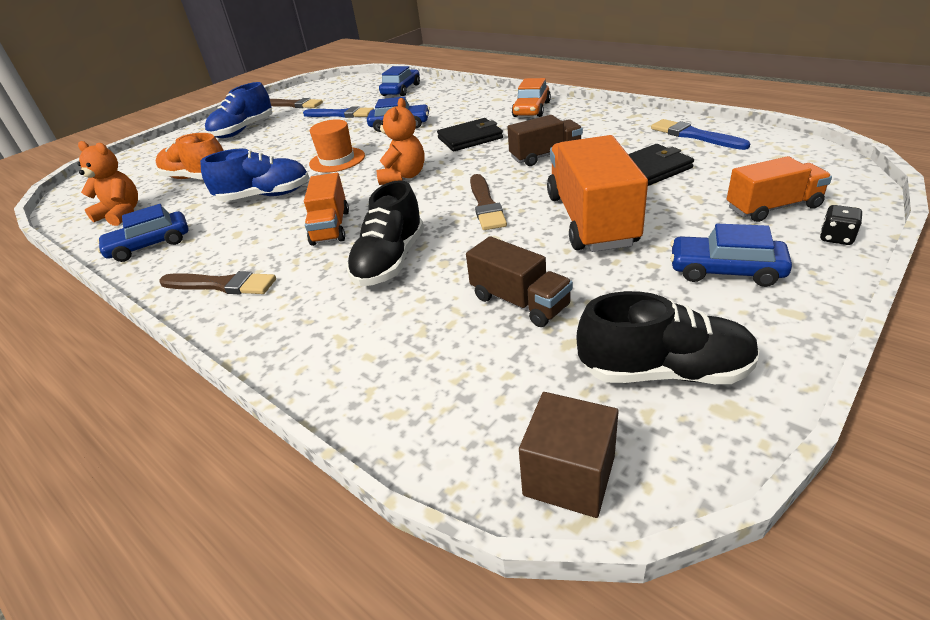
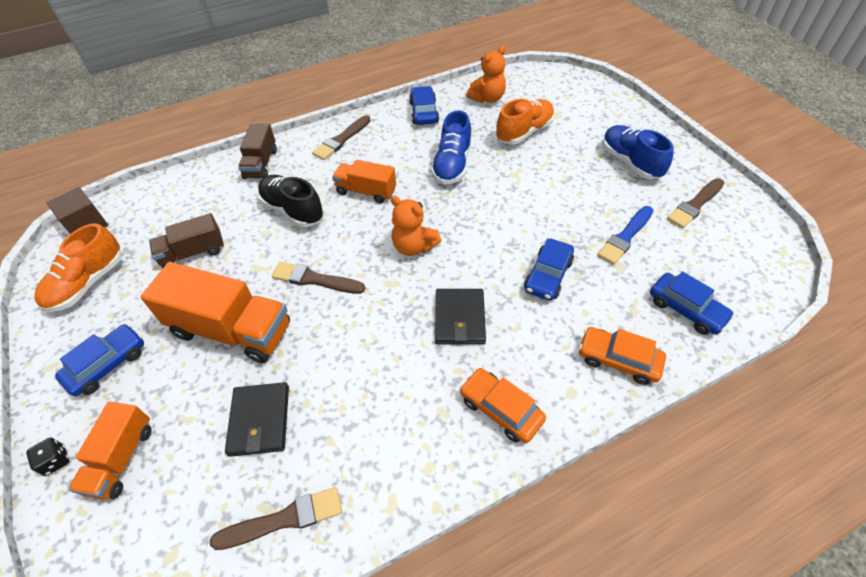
camera: 110 degrees right, 15 degrees up
orange hat [309,119,365,173] -> none
brown truck [507,115,583,166] -> brown truck moved to [238,124,277,179]
black shoe [576,291,760,384] -> orange shoe [35,223,122,312]
blue brush [651,119,750,150] -> brown brush [210,487,342,550]
none -> orange car [579,327,666,385]

